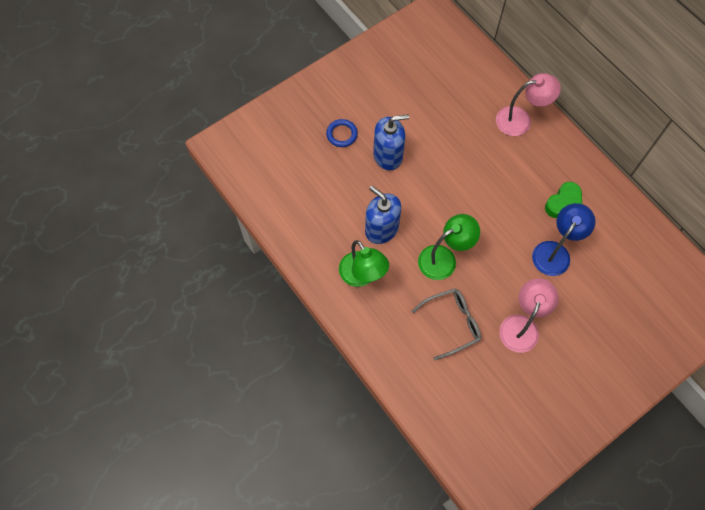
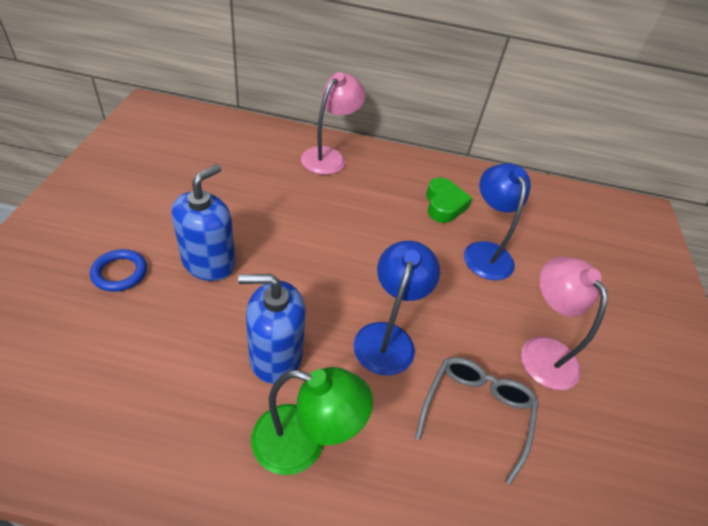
camera: 50 degrees left, 20 degrees down
green lamp [418,214,480,280] -> blue lamp [354,241,440,376]

